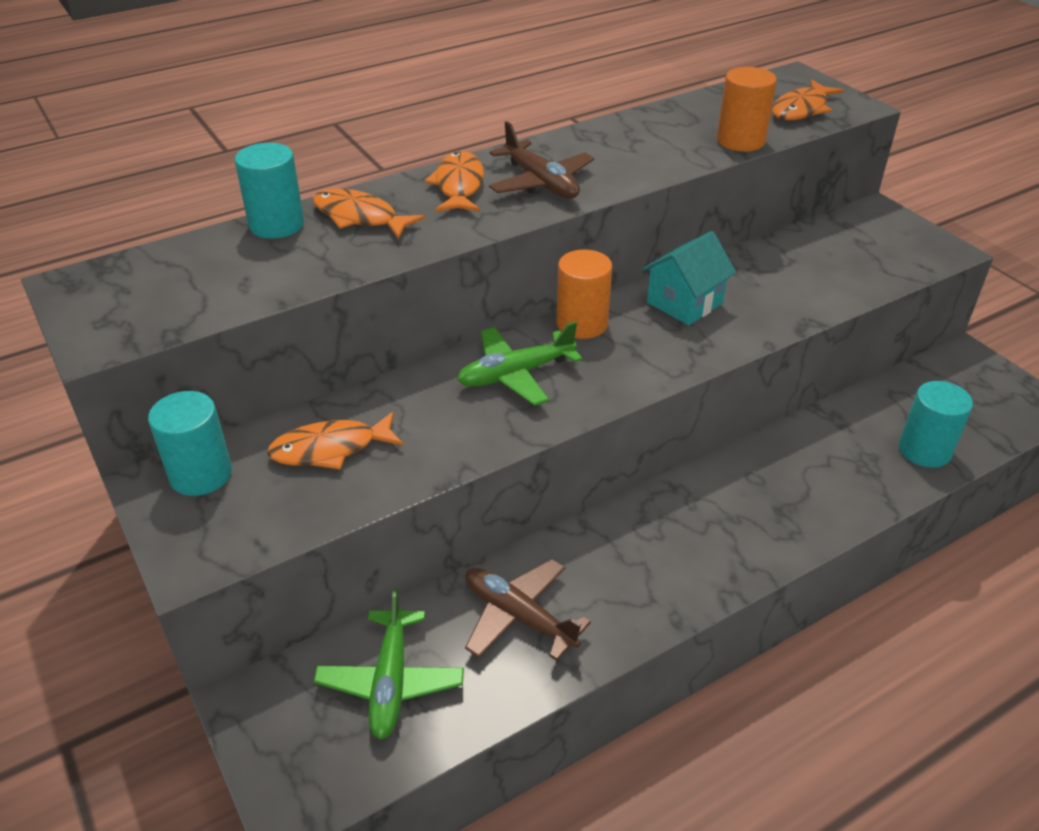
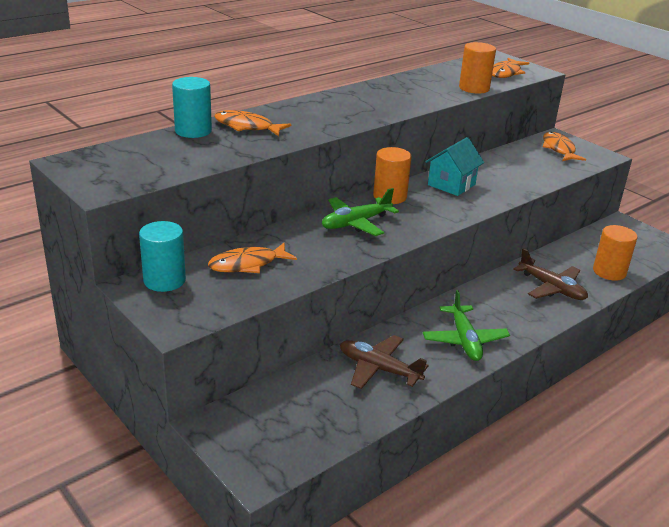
camera: 10 degrees left, 10 degrees down
green plane [314,588,464,740] -> green plane moved to [423,290,510,361]
orange fish [425,151,484,212] -> orange fish moved to [543,132,586,161]
brown plane [489,121,594,199] -> brown plane moved to [513,248,588,300]
turquoise cylinder [899,381,973,468] -> orange cylinder [593,225,637,281]

